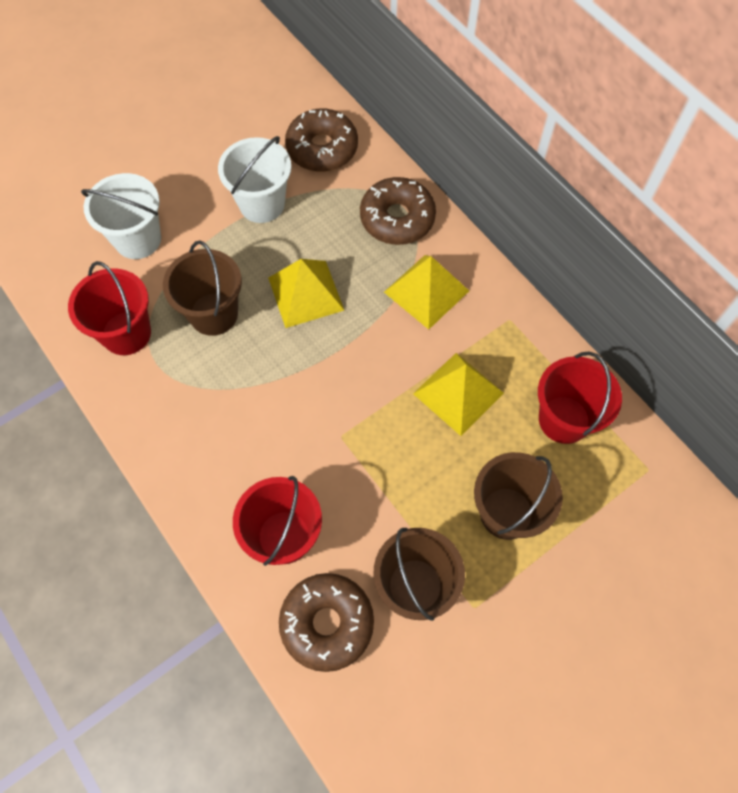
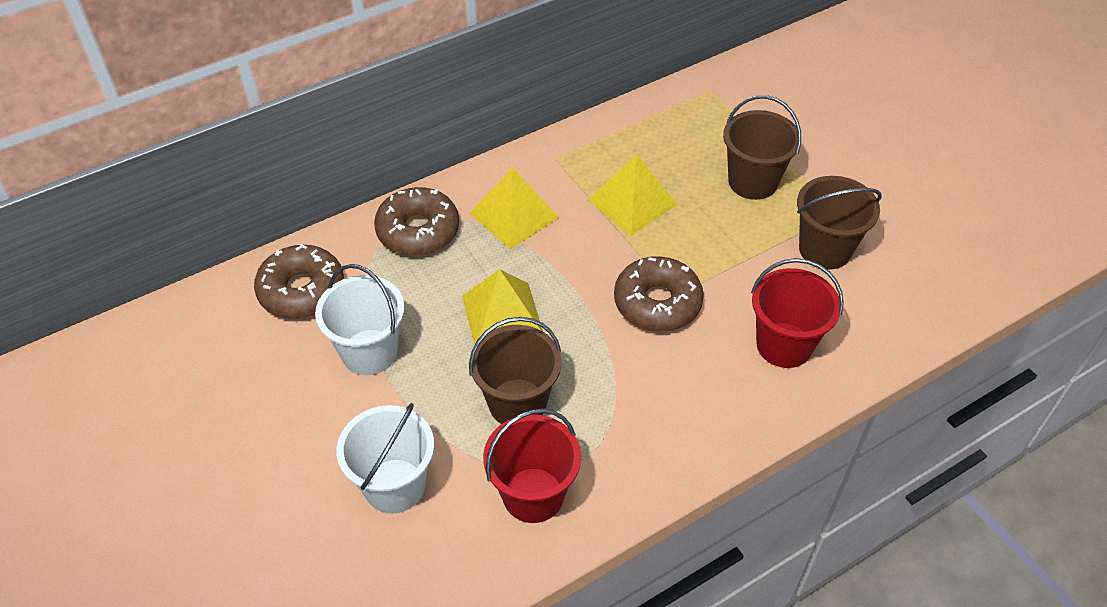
camera: 85 degrees left, 15 degrees down
brown donut [279,573,374,672] -> brown donut moved to [614,256,704,332]
red bucket [538,352,622,444] -> none

